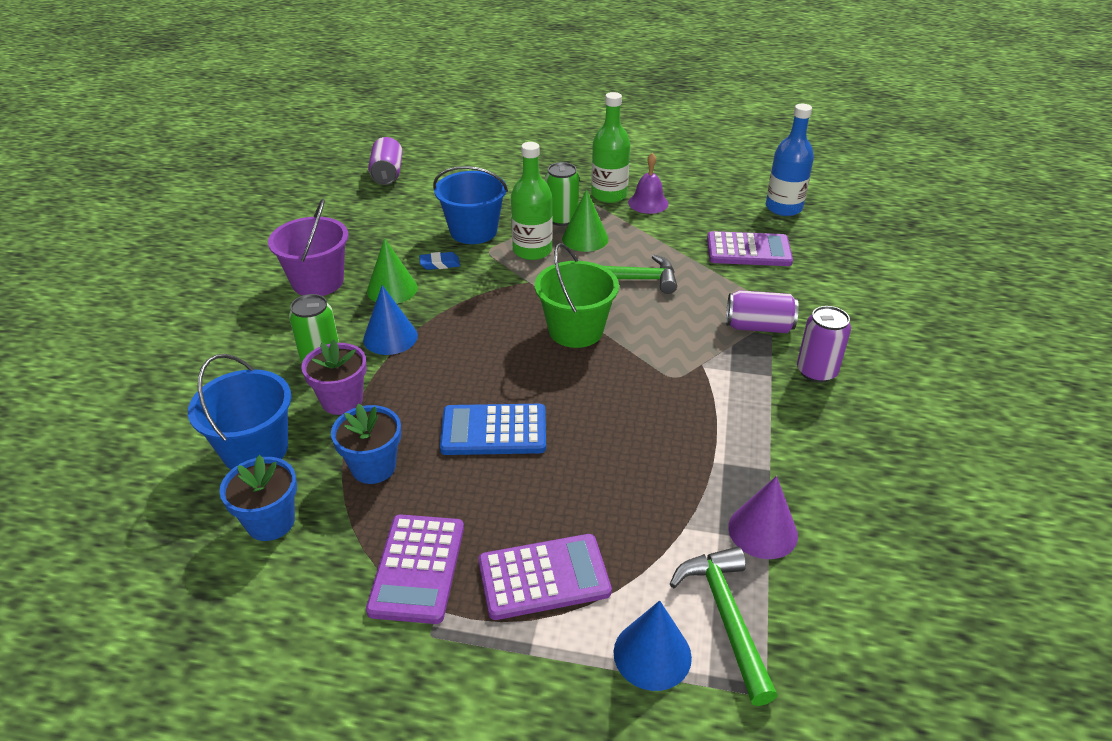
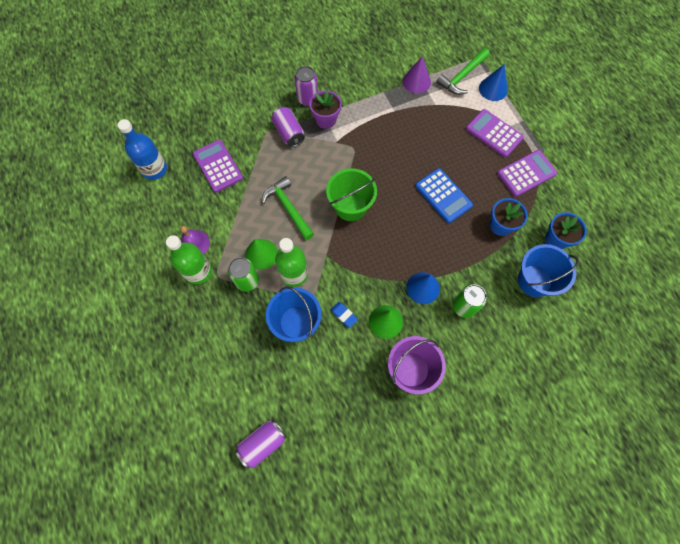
camera: 125 degrees left, 30 degrees up
purple flower pot [301,339,367,415] -> purple flower pot moved to [309,90,341,129]

